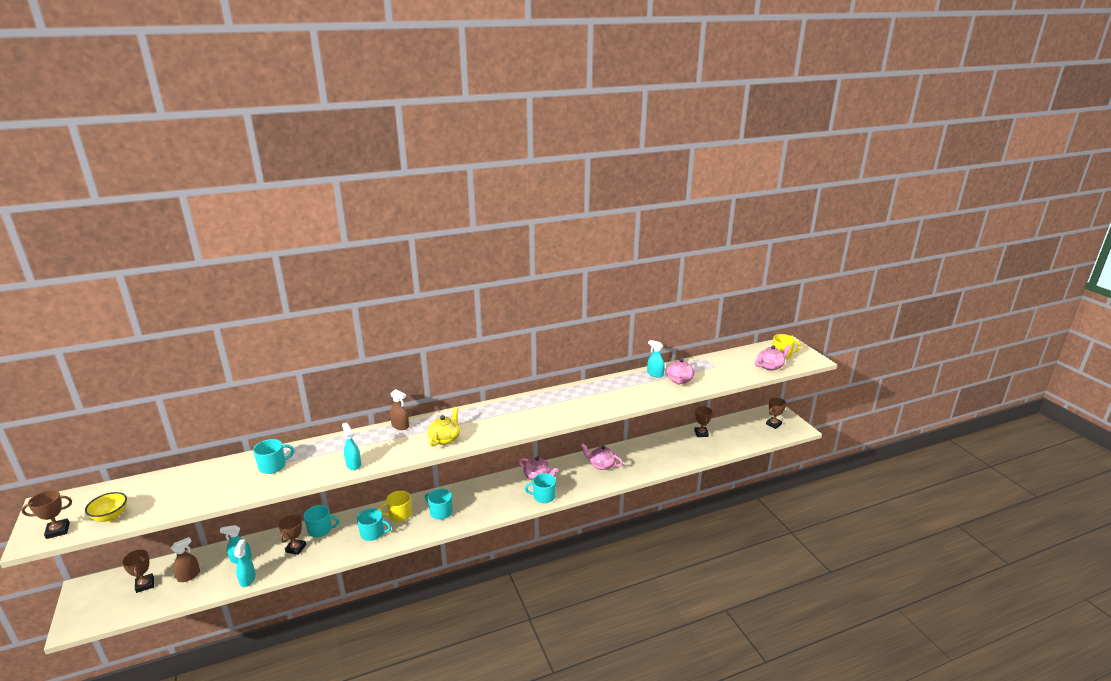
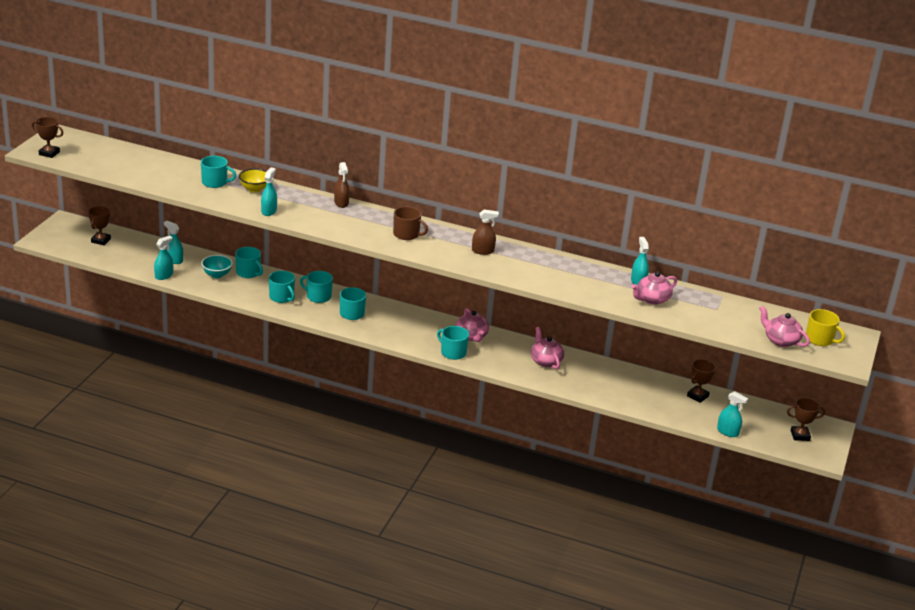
camera: 40 degrees right, 5 degrees up
yellow bowl [85,492,127,522] -> yellow bowl moved to [239,169,267,192]
brown spray bottle [171,537,200,582] -> brown spray bottle moved to [472,209,499,255]
brown trophy [278,515,306,555] -> turquoise bowl [201,255,233,278]
yellow mug [379,491,412,522] -> turquoise mug [300,271,333,303]
yellow teapot [428,407,460,446] -> none
pink teapot [755,345,791,371] -> pink teapot turned 150 degrees counterclockwise [759,306,810,347]
none -> brown mug [393,206,428,240]
none -> turquoise spray bottle [717,391,748,437]

